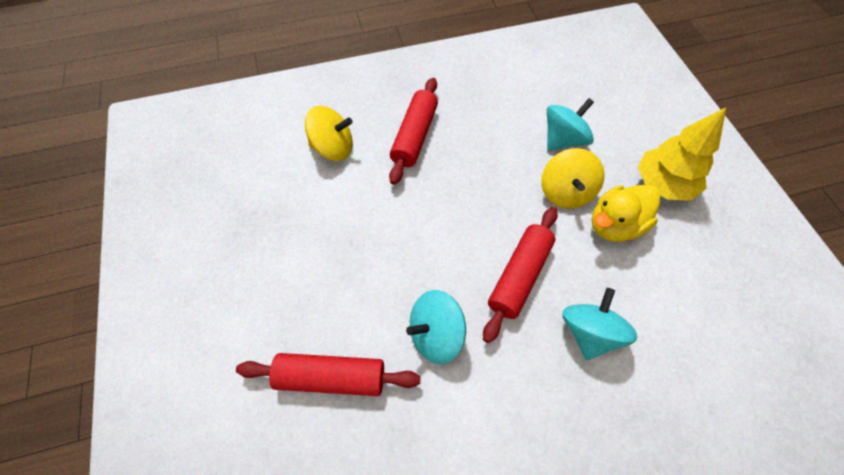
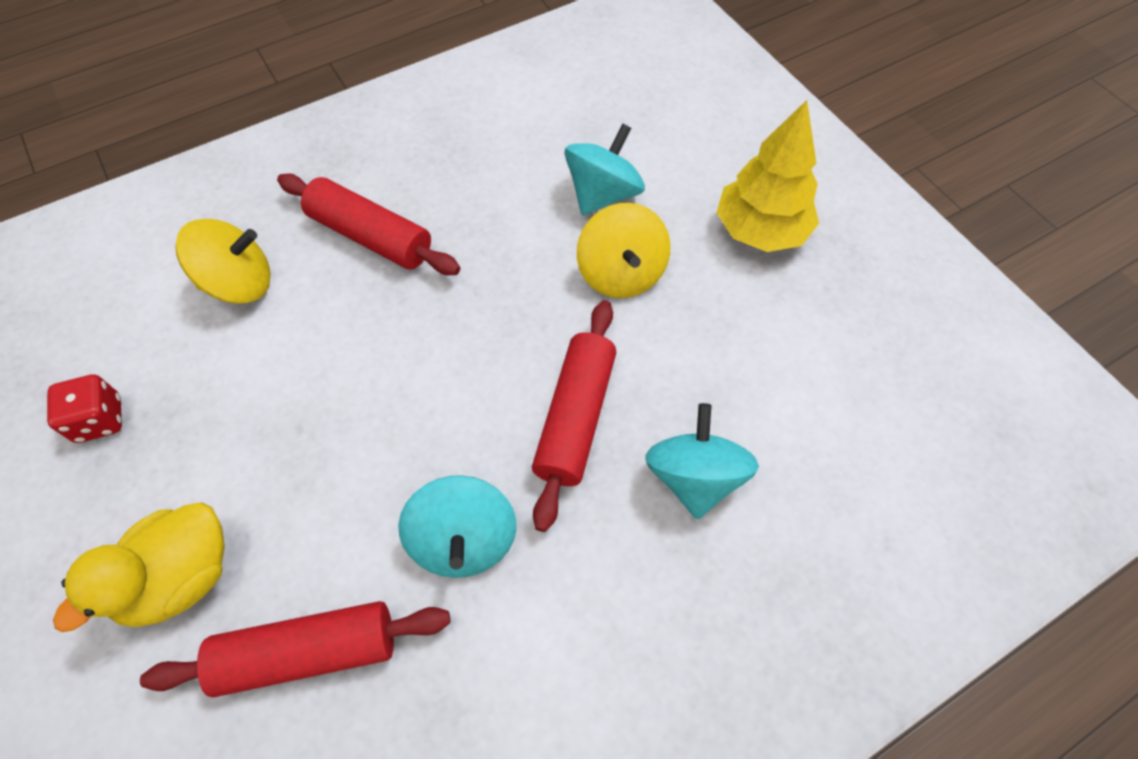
camera: 15 degrees left, 0 degrees up
red rolling pin [389,78,438,185] -> red rolling pin turned 60 degrees counterclockwise [277,173,460,275]
turquoise spinning top [406,290,466,364] -> turquoise spinning top turned 60 degrees counterclockwise [398,475,516,578]
yellow duck [592,184,661,242] -> yellow duck moved to [53,502,225,632]
none -> red dice [47,374,122,443]

